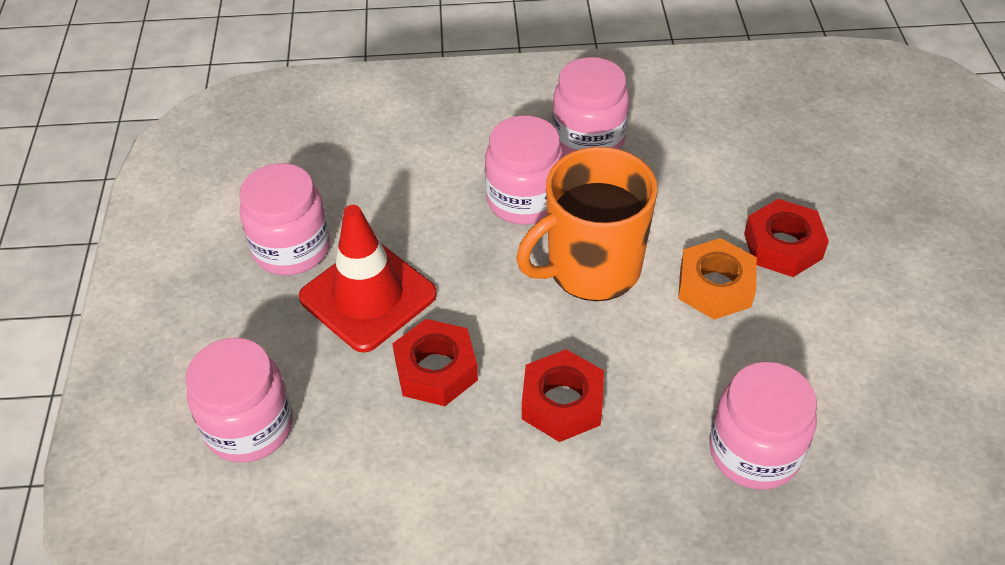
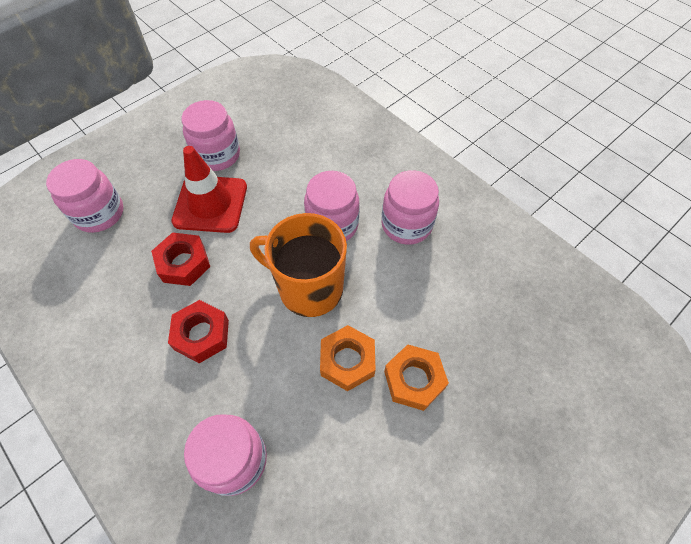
camera: 50 degrees right, 10 degrees up
red nut [744,199,829,277] -> orange nut [384,344,449,411]

